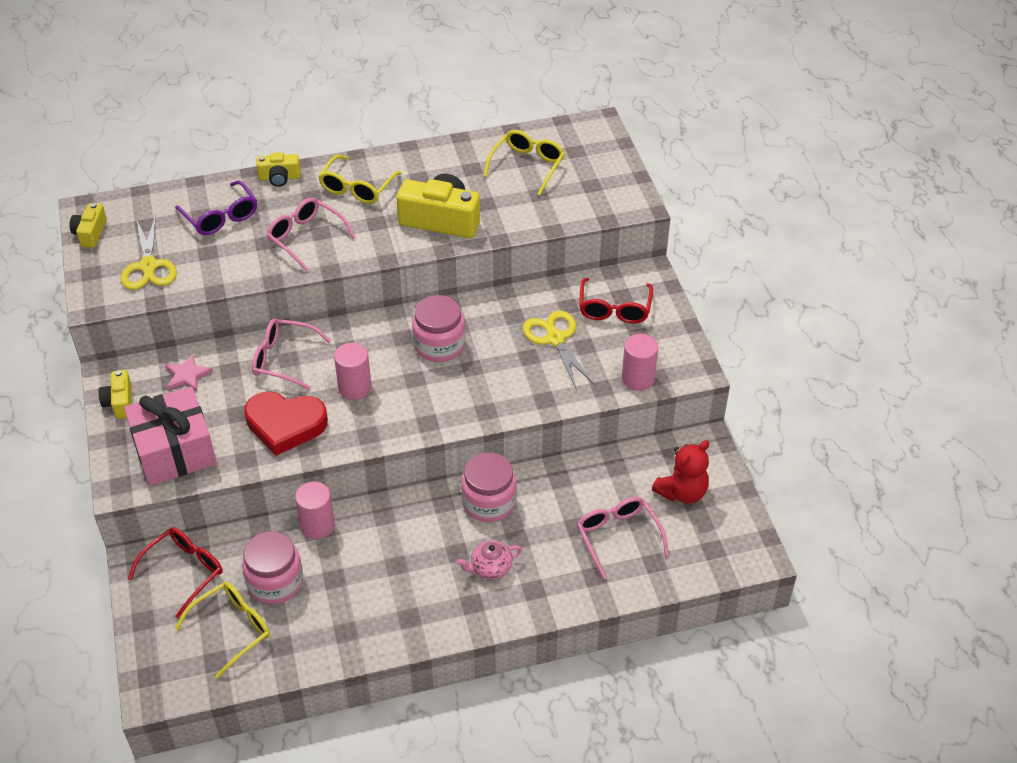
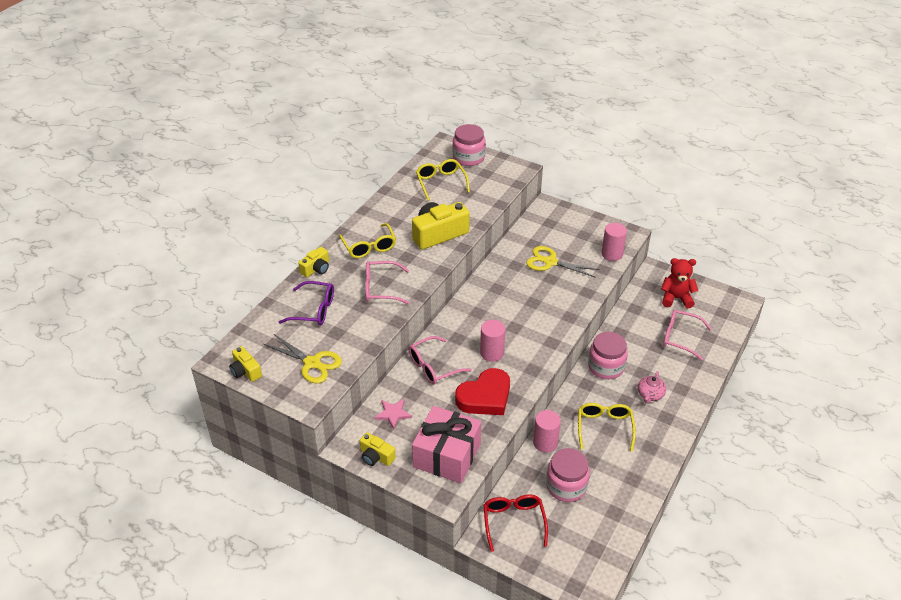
camera: 45 degrees left, 5 degrees down
yellow glasses [175,582,270,679] -> yellow glasses moved to [578,403,636,452]
pink jar [412,295,465,362] -> pink jar moved to [453,124,486,166]
red glasses [579,278,653,323] -> none
red teddy bear [652,440,709,503] -> red teddy bear turned 90 degrees counterclockwise [661,258,698,308]

